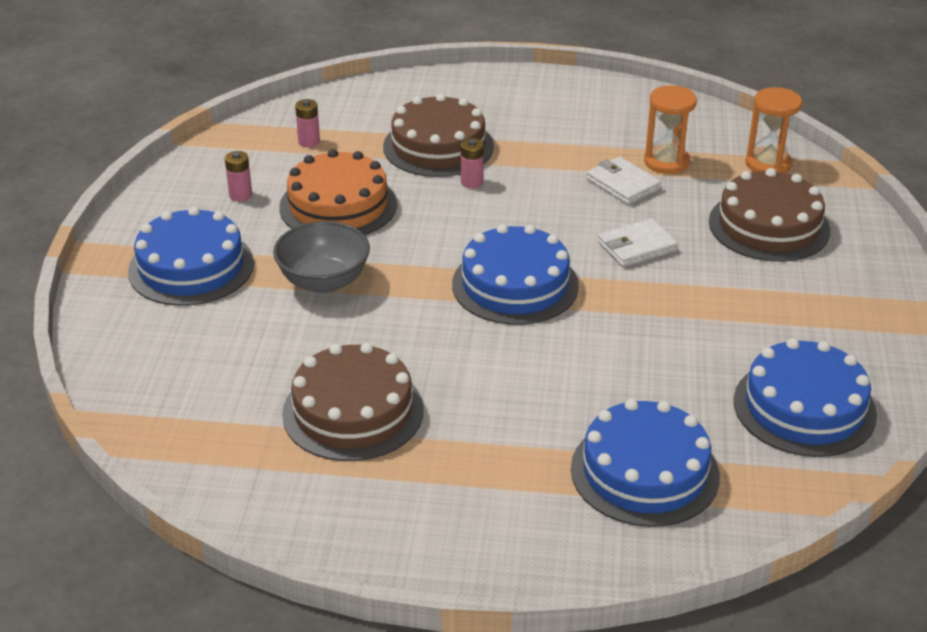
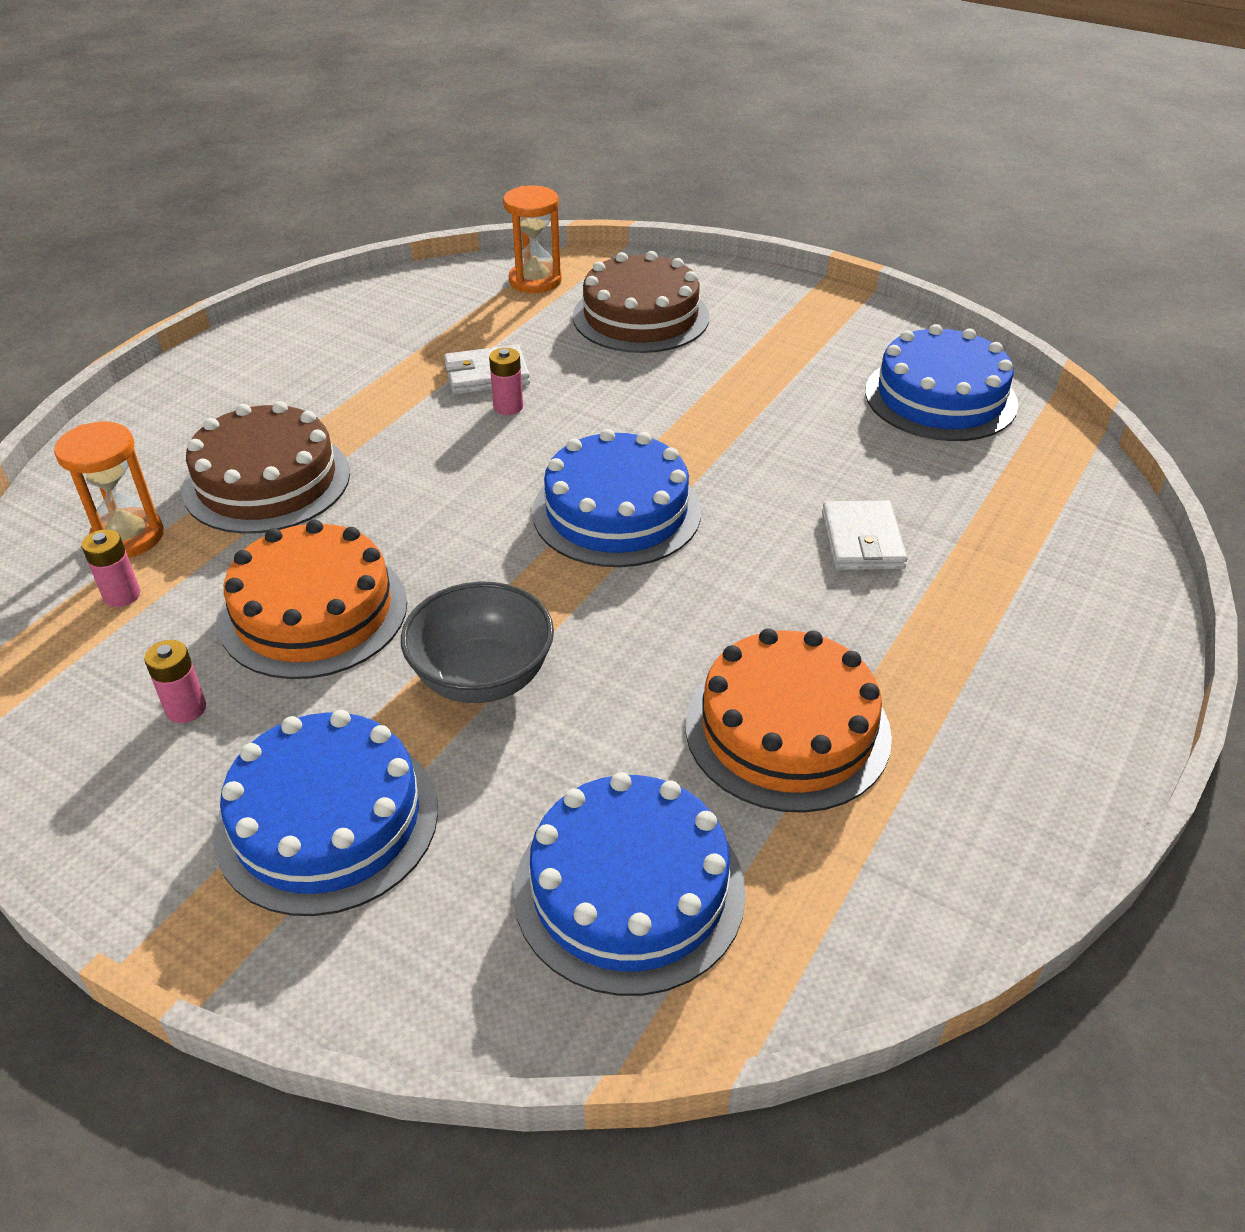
camera: 65 degrees left, 5 degrees up
brown cake [282,343,424,461] -> orange cake [686,628,892,813]
pink battery [461,138,484,188] -> pink battery moved to [489,348,523,415]
blue cake [571,399,720,527] -> blue cake moved to [514,772,746,996]
white wallet [598,218,678,267] -> white wallet moved to [822,500,908,570]
orange hourglass [644,85,697,174] -> orange hourglass moved to [54,422,163,558]

